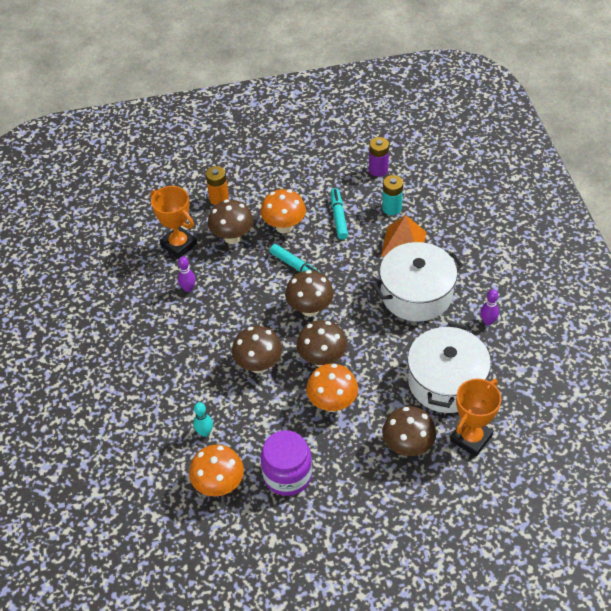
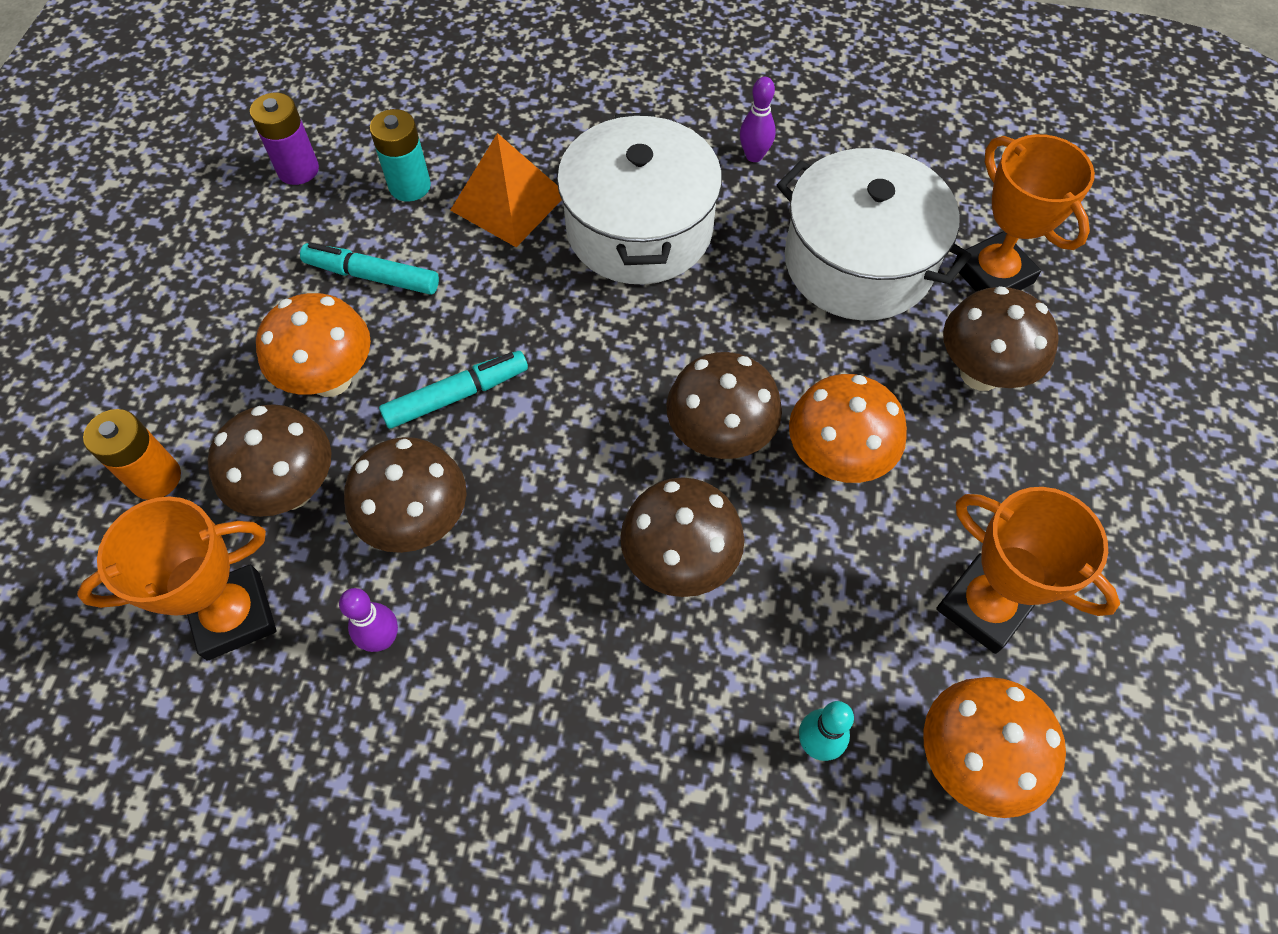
camera: 70 degrees left, 10 degrees up
purple jar [261,430,312,496] -> orange trophy [936,487,1120,654]
brown mushroom [285,270,334,317] -> brown mushroom moved to [344,437,467,553]

